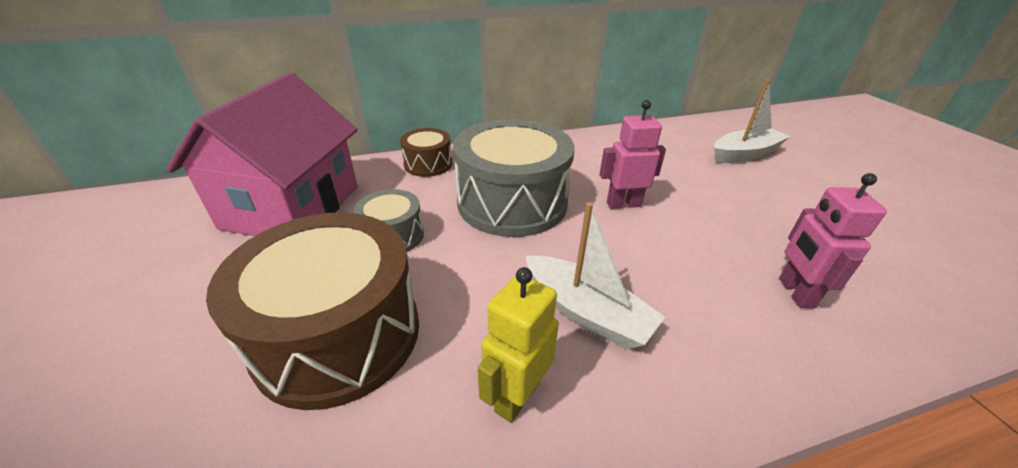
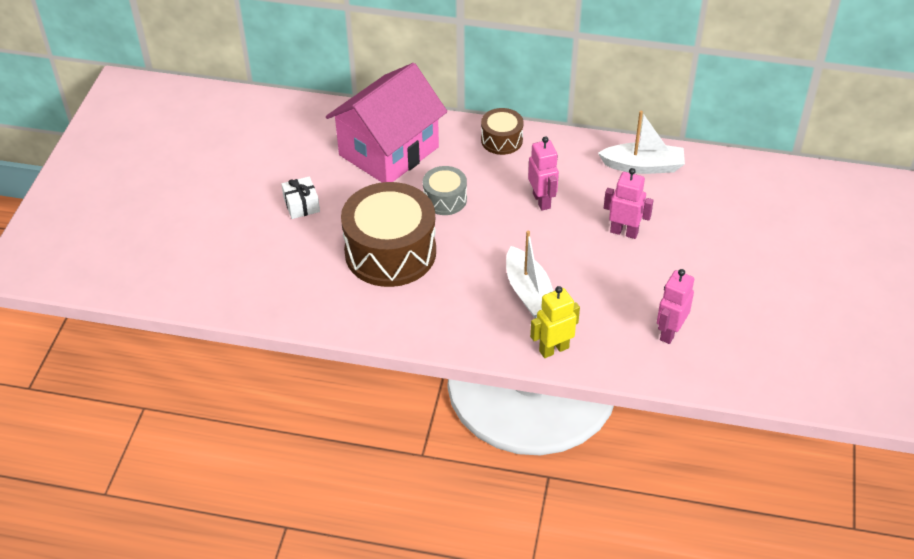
camera: 30 degrees right, 10 degrees up
grey drum [453,119,574,237] -> pink robot [528,136,559,210]
yellow robot [478,267,559,423] -> yellow robot moved to [530,286,580,358]
white boat [714,79,790,163] -> white boat moved to [598,111,685,174]
none -> white gift [281,176,320,219]

